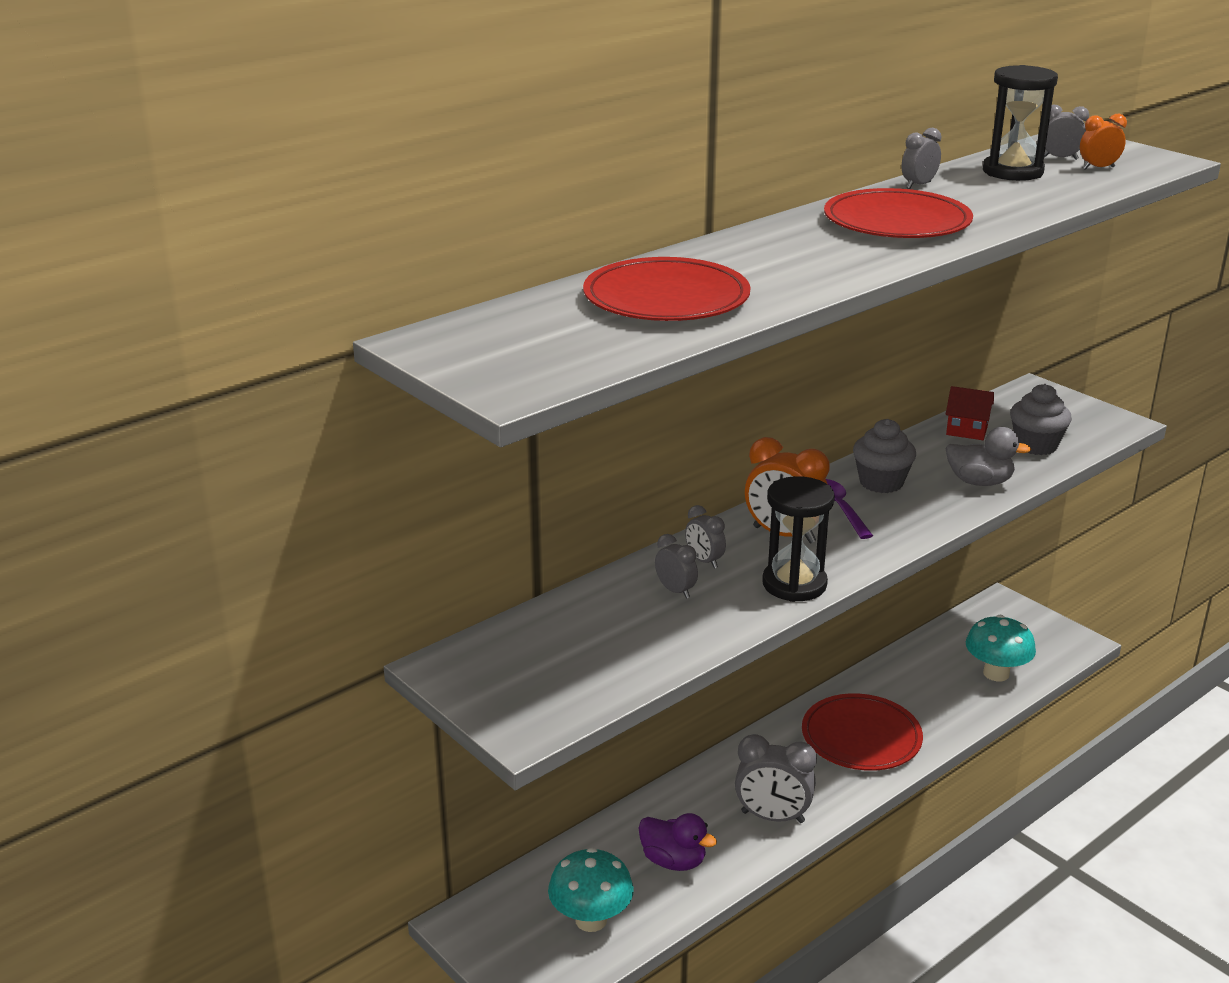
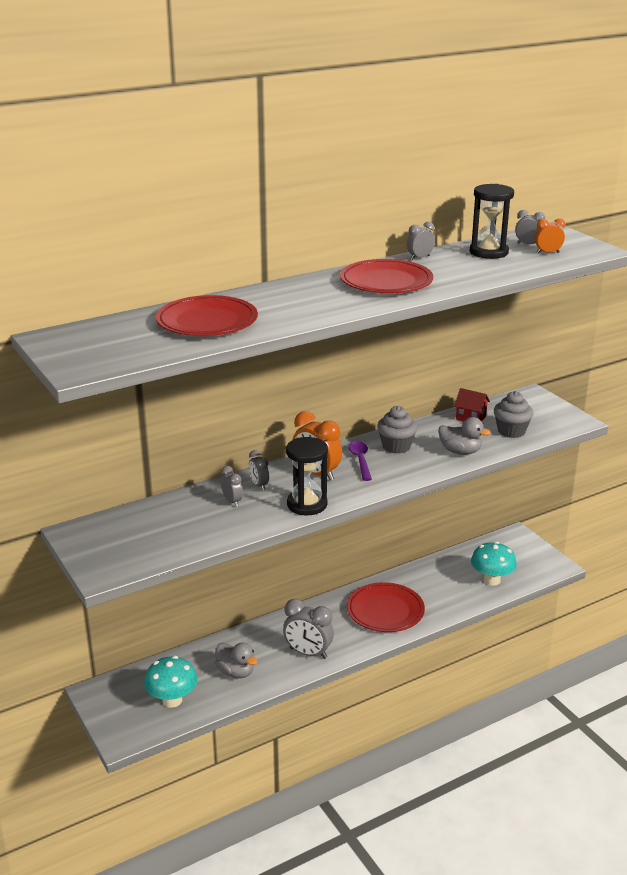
camera: 10 degrees right, 0 degrees up
purple duck [638,813,717,871] -> grey duck [215,643,258,678]

